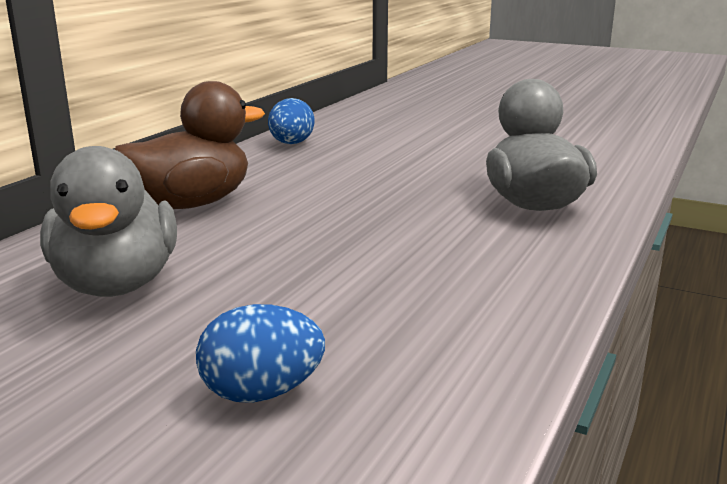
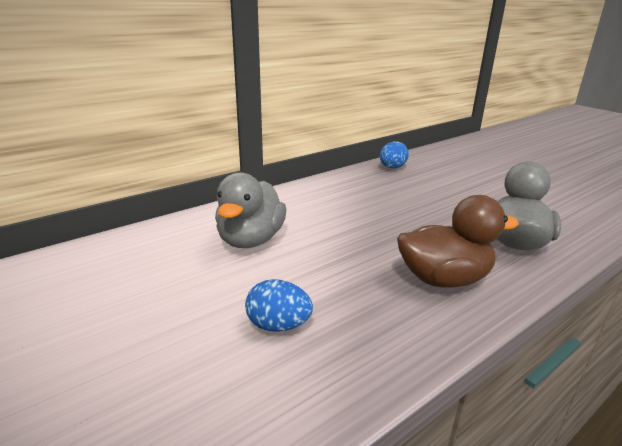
camera: 25 degrees right, 5 degrees up
brown duck [115,81,265,209] -> brown duck moved to [397,195,519,288]

